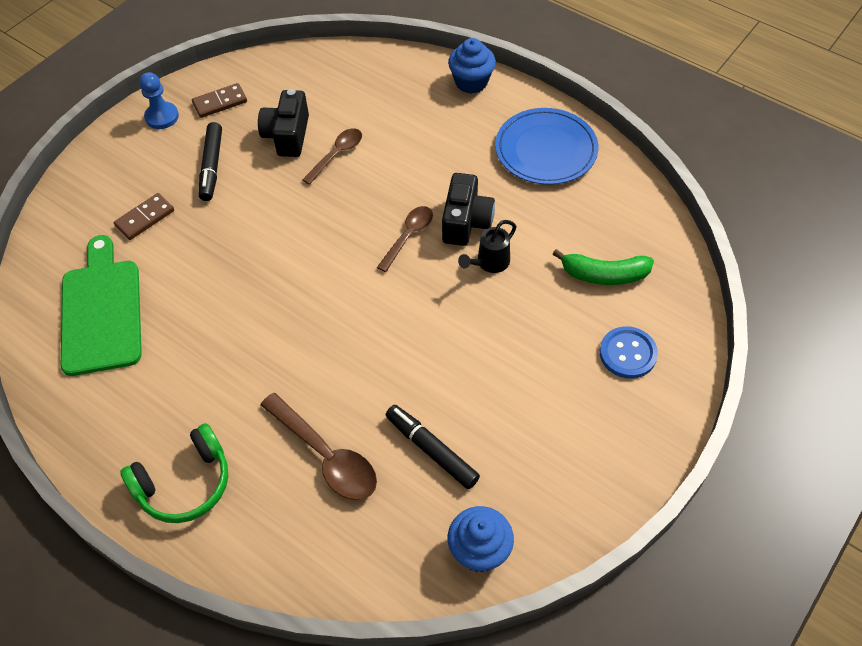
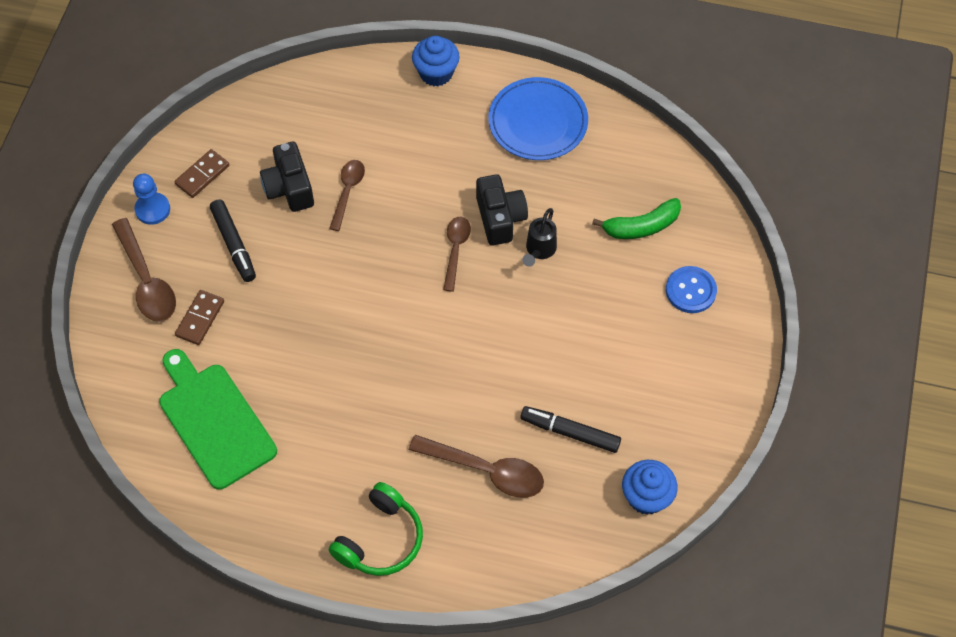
camera: 25 degrees left, 5 degrees up
none -> brown spoon [112,218,176,322]

